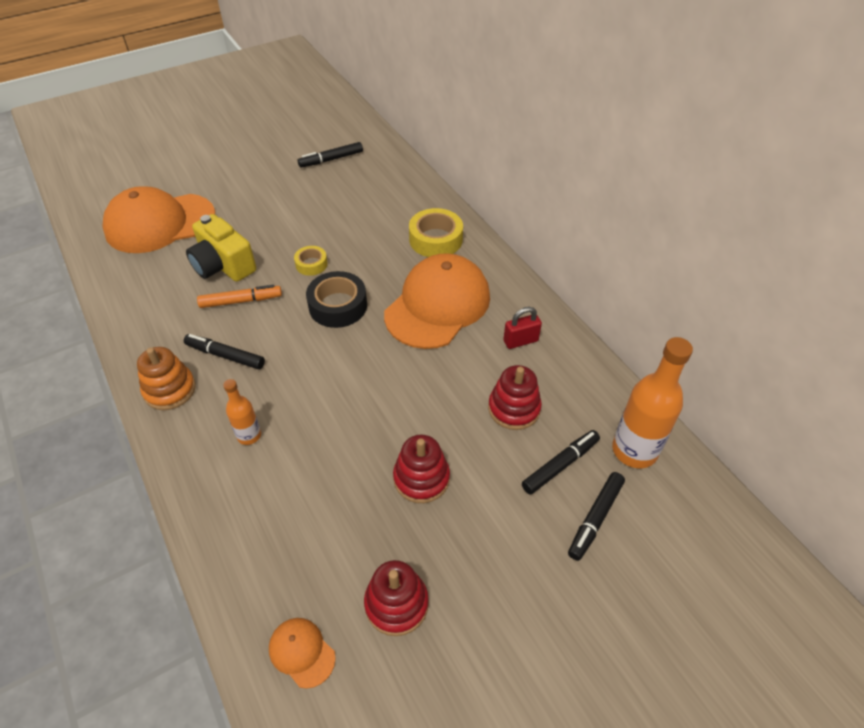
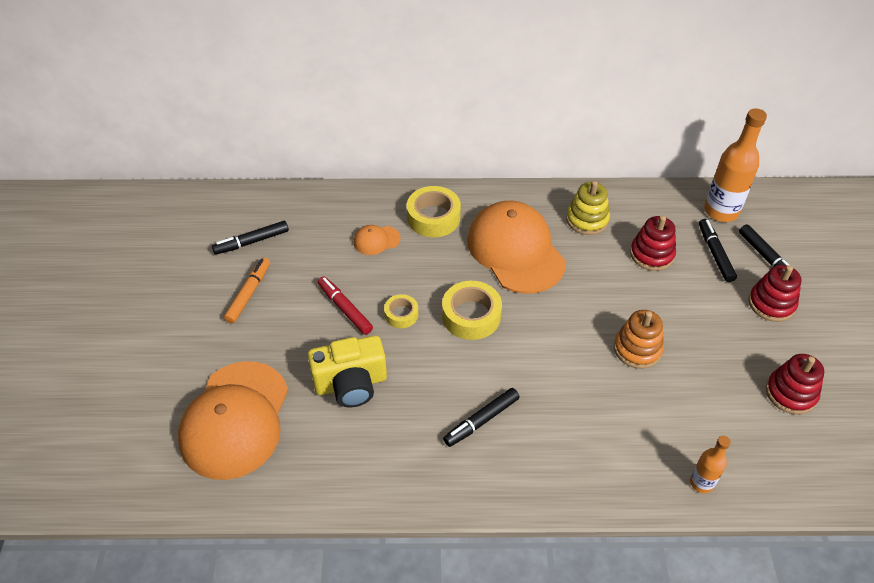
camera: 60 degrees left, 0 degrees up
orange stacking toy [137,347,196,410] -> orange stacking toy moved to [614,310,664,369]
orange marker [197,285,282,308] -> orange marker moved to [224,257,270,323]
orange bottle [223,379,261,445] -> orange bottle moved to [690,436,731,493]
orange cap [269,618,336,689] -> orange cap moved to [354,225,401,255]
black marker [298,142,363,167] -> black marker turned 60 degrees clockwise [212,221,289,255]
black tape [306,271,367,328] -> yellow tape [442,281,502,340]
red stacking toy [393,435,450,503] -> red stacking toy moved to [748,265,801,322]
red padlock [503,307,542,349] -> yellow stacking toy [566,181,610,235]
none -> red marker [318,276,373,335]

